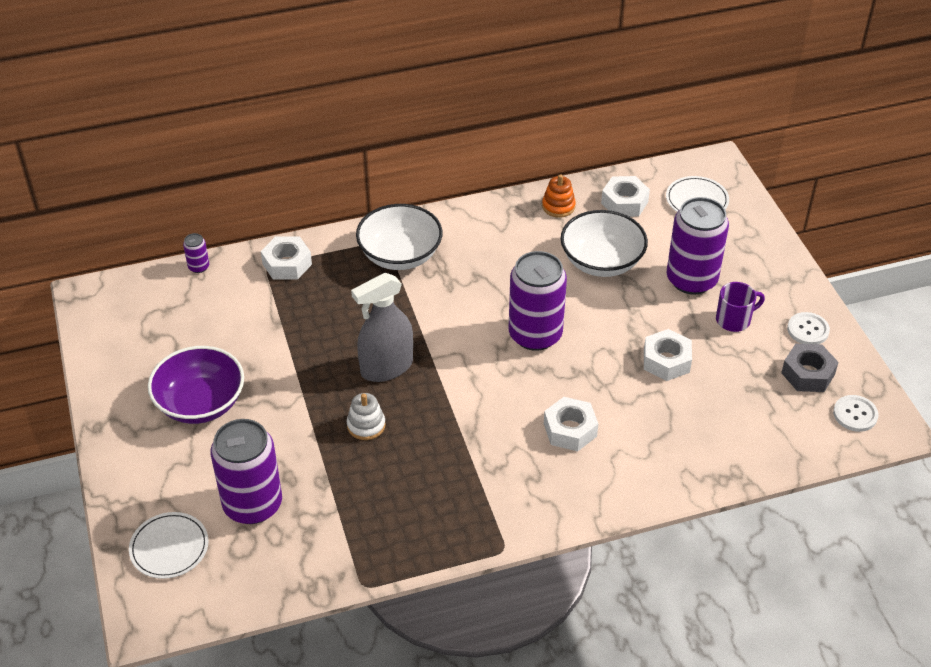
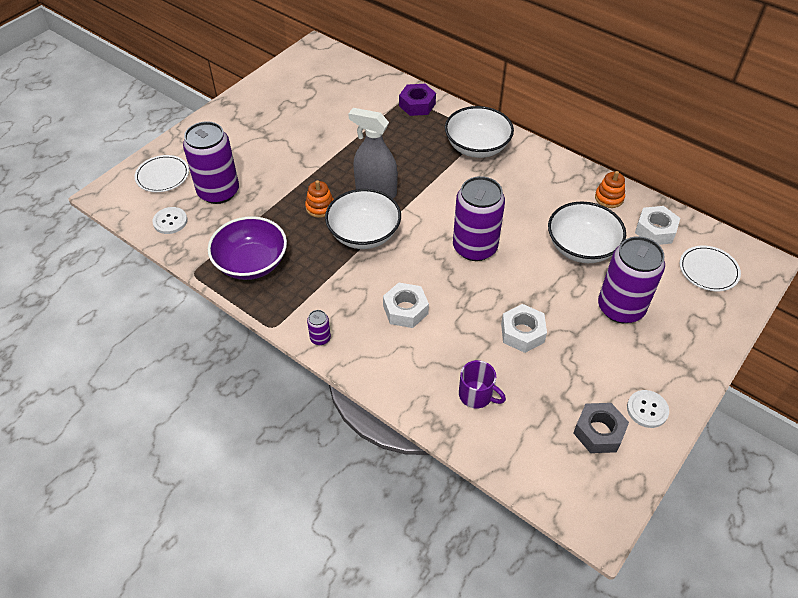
camera: 55 degrees right, 5 degrees up
purple bowl [148,346,244,424] -> purple bowl moved to [208,216,287,280]
purple can [183,233,209,273] -> purple can moved to [307,310,331,345]
white nut [261,237,312,280] -> purple nut [399,84,436,116]
white stacking toy [347,393,386,440] -> orange stacking toy [305,180,334,218]
purple mug [716,282,765,332] -> purple mug moved to [459,360,506,408]
white button [833,395,878,432] -> white button moved to [153,207,187,234]
none -> white bowl [325,189,401,249]

